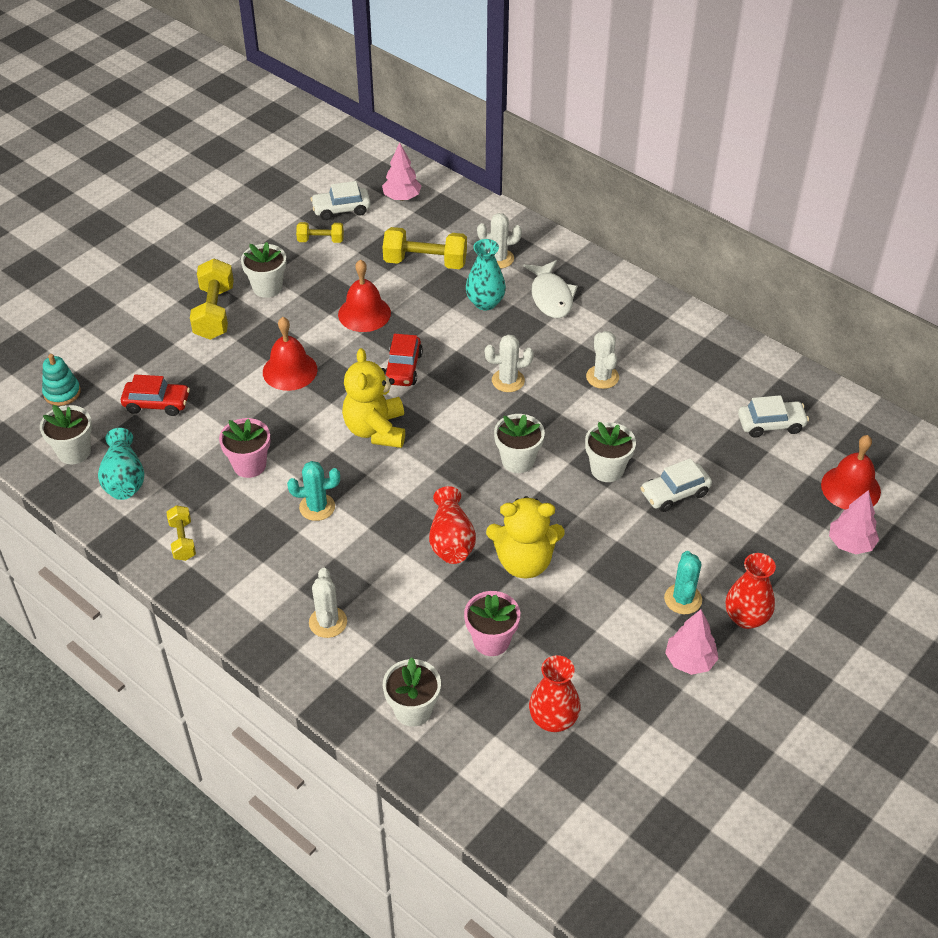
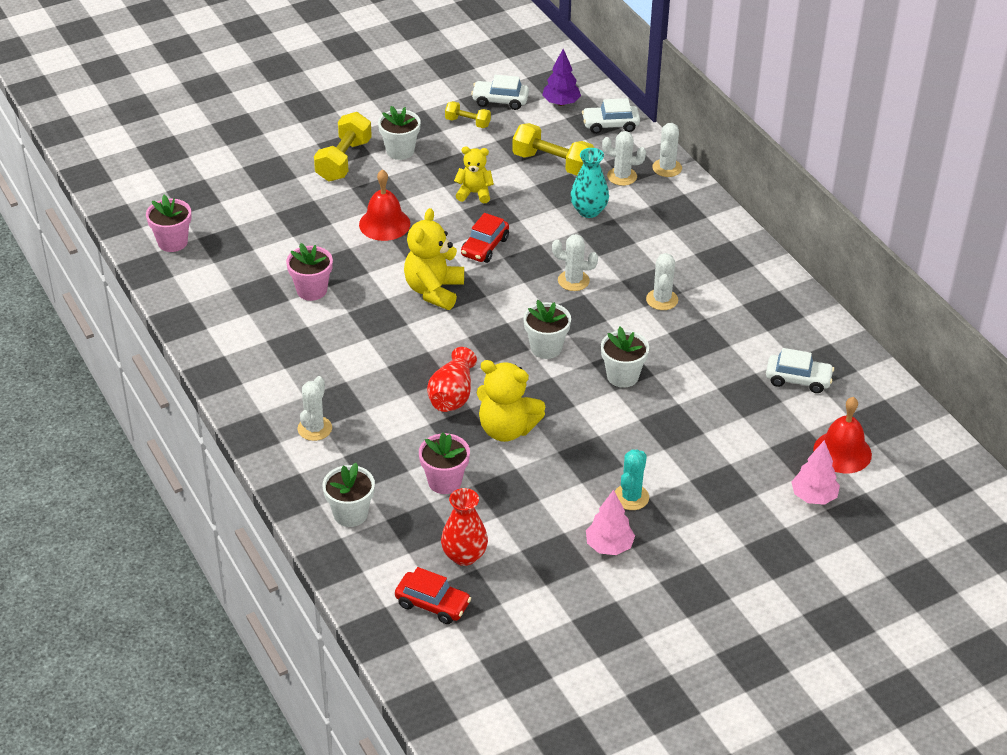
camera: 20 degrees right, 5 degrees down
white flower pot [40,405,92,464] -> pink flower pot [146,195,191,252]
turquoise stacking toy [42,354,81,406] -> none
turquoise vase [98,428,144,500] -> none
red car [121,375,190,416] -> red car moved to [395,567,472,624]
yellow dumbbell [166,505,196,561] -> none
turquoise cactus [287,461,340,521] -> none
red bell [338,259,391,332] -> yellow teddy bear [454,147,494,203]
pink tree [382,142,422,201] -> purple tree [542,49,581,106]
white fish [523,260,578,318] -> none
white car [641,458,712,512] -> white car moved to [582,98,640,134]
red vase [726,553,776,629] -> none
none -> white cactus [652,123,682,177]

